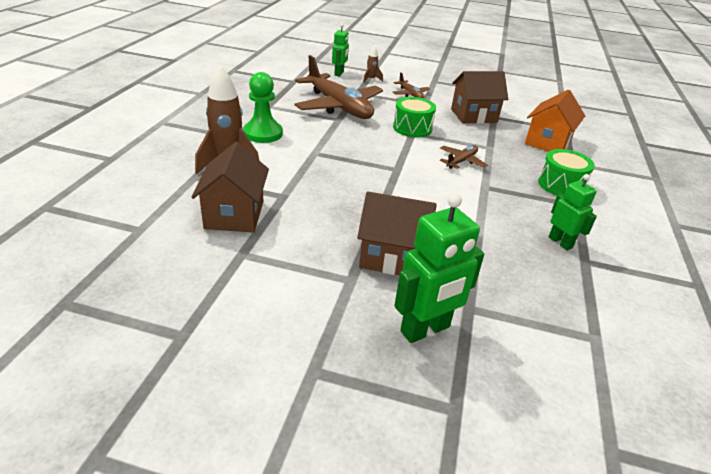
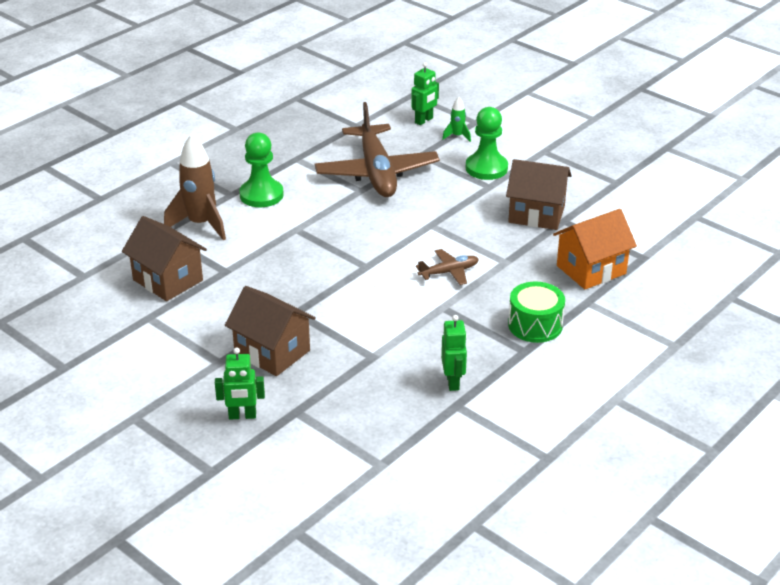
camera: 30 degrees right, 0 degrees up
brown house [192,142,269,233] -> brown house turned 75 degrees counterclockwise [122,216,207,301]
brown rocket [363,46,383,83] -> green rocket [442,97,471,142]
brown plane [393,73,430,98] -> green pawn [466,107,508,180]
green drum [393,97,436,137] -> none
green robot [394,193,484,343] -> green robot [215,347,265,419], size x0.62

